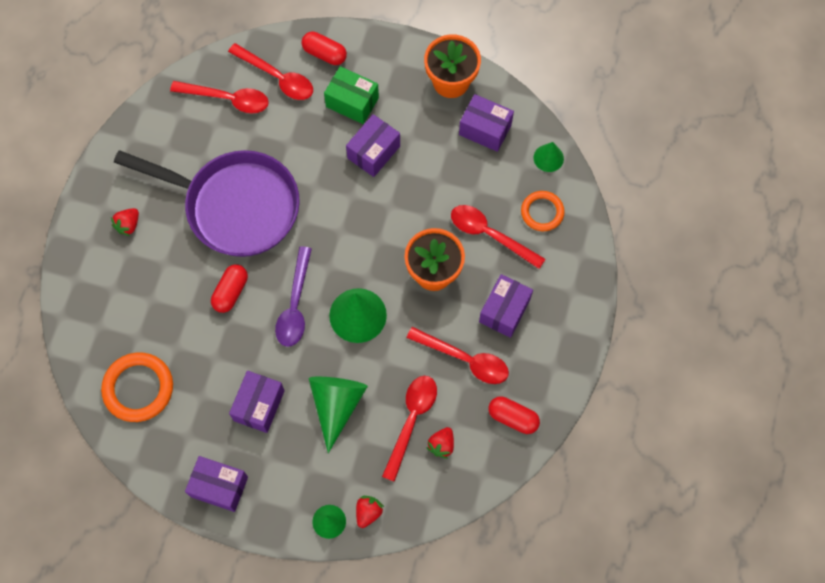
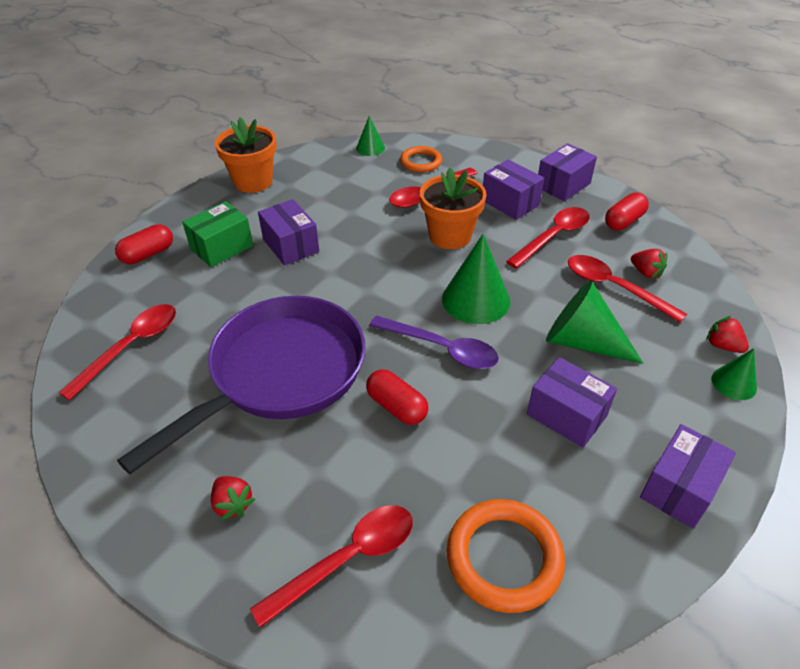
camera: 70 degrees left, 25 degrees down
red spoon [228,43,313,100] -> red spoon moved to [250,506,413,628]
purple box [459,94,514,152] -> purple box moved to [538,143,597,201]

